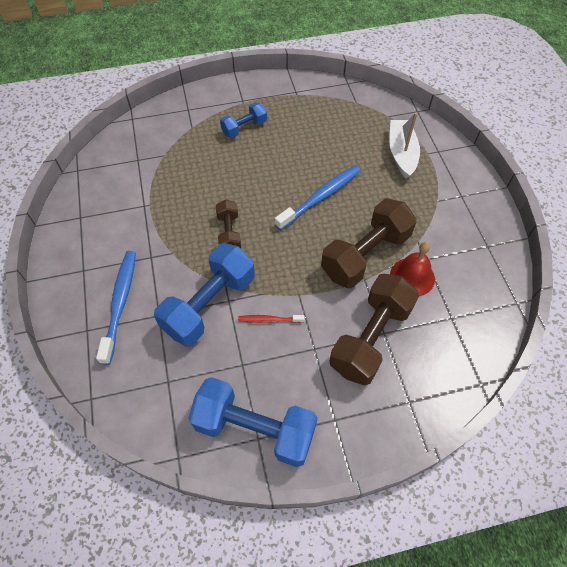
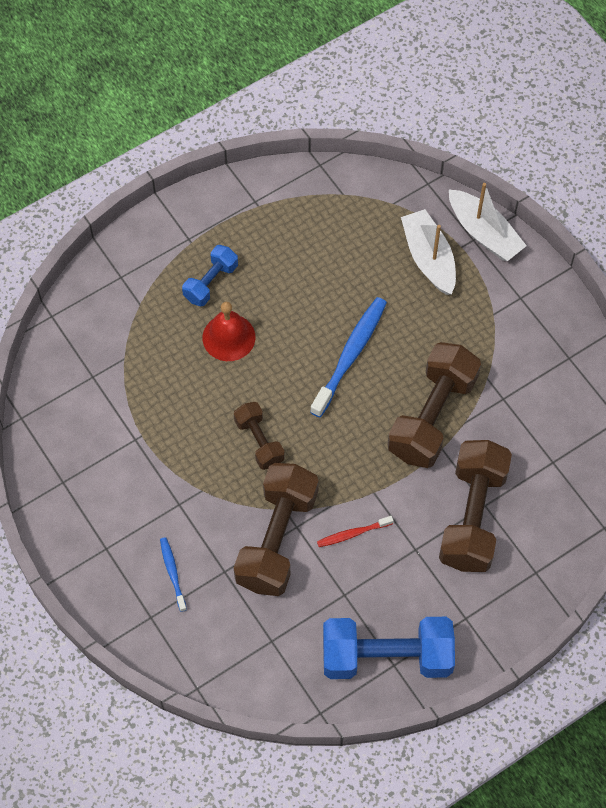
camera: 20 degrees left, 5 degrees up
blue toothbrush [96,251,136,365] -> blue toothbrush [160,537,187,612], size x0.52
blue dumbbell [154,243,255,347] -> brown dumbbell [234,463,319,596]
red bell [390,242,435,296] -> red bell moved to [202,302,255,361]
none -> white boat [449,183,527,261]

